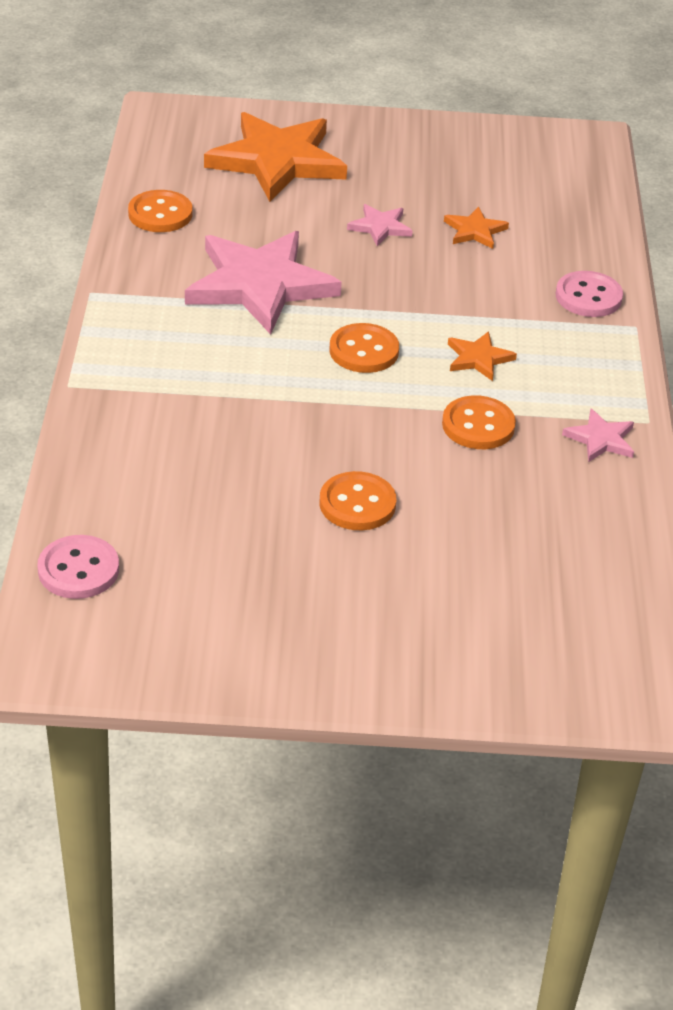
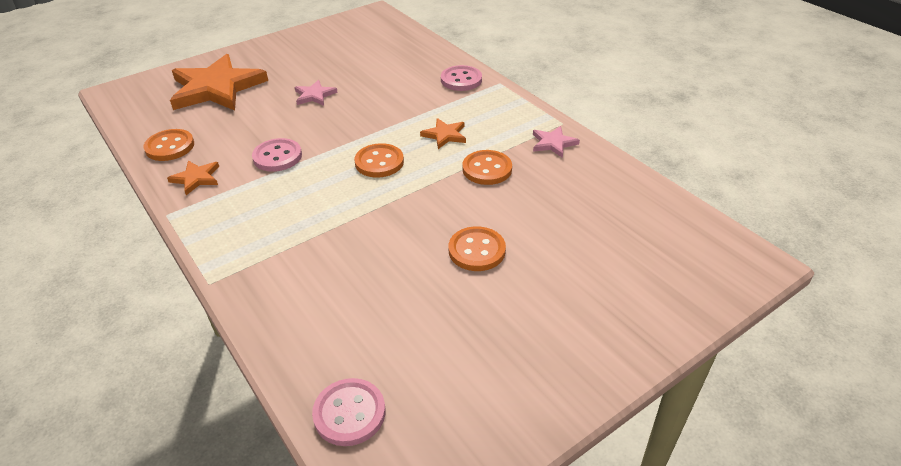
camera: 35 degrees left, 0 degrees up
pink star [185,231,342,335] -> pink button [252,138,302,172]
orange star [444,206,509,249] -> orange star moved to [167,161,219,195]

